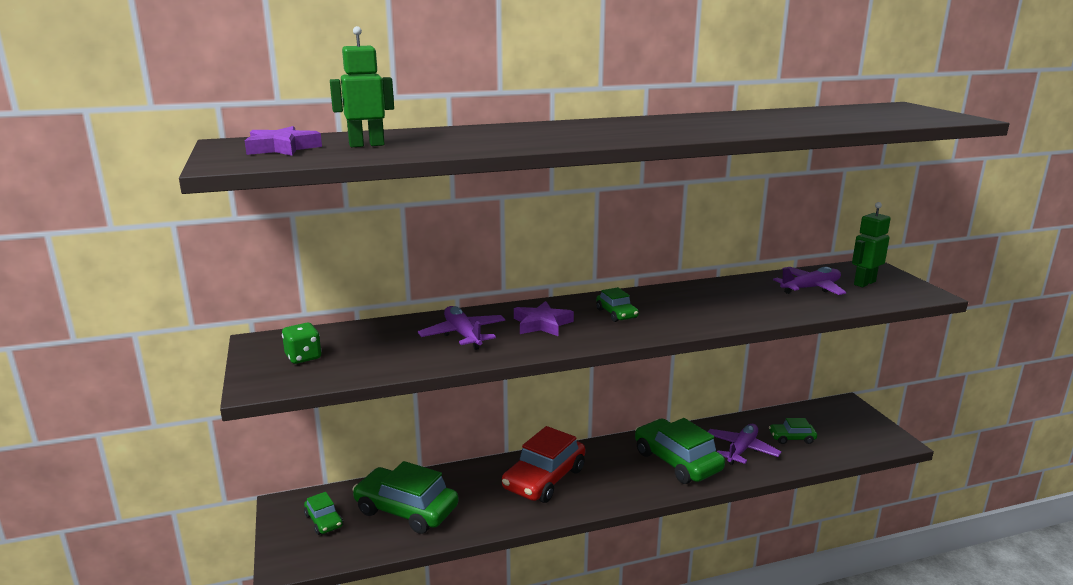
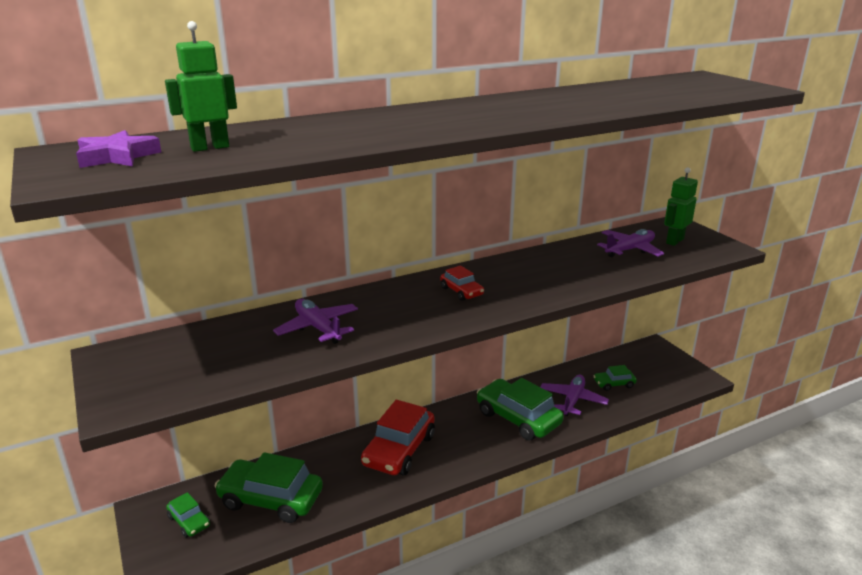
camera: 10 degrees left, 5 degrees up
green dice [282,323,322,364] -> none
purple star [514,301,574,336] -> none
green car [596,287,639,322] -> red car [440,265,484,301]

